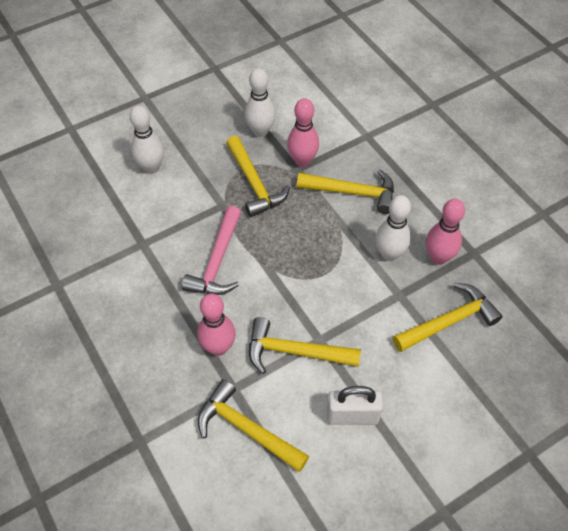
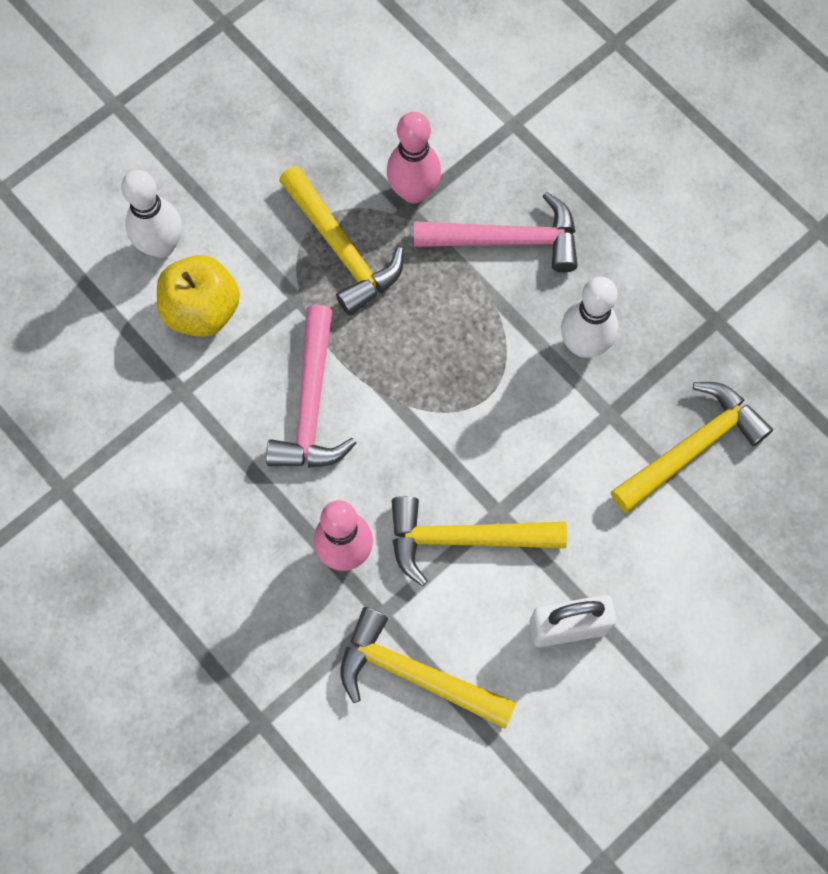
camera: 10 degrees left, 15 degrees up
white bowling pin [245,68,276,137] -> none
yellow hammer [297,169,394,214] -> pink hammer [414,192,578,273]
pink bowling pin [426,199,465,265] -> none
none -> yellow apple [157,255,240,337]

